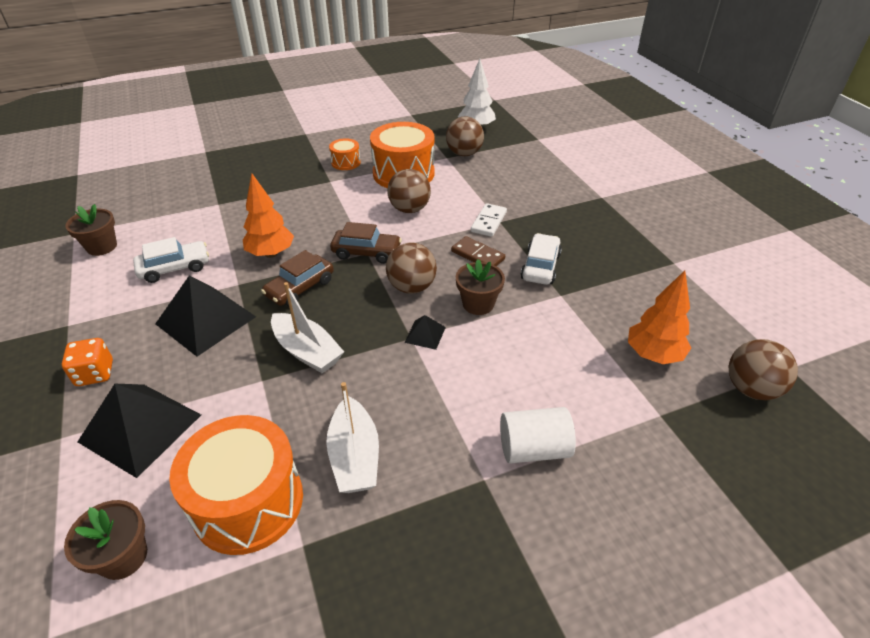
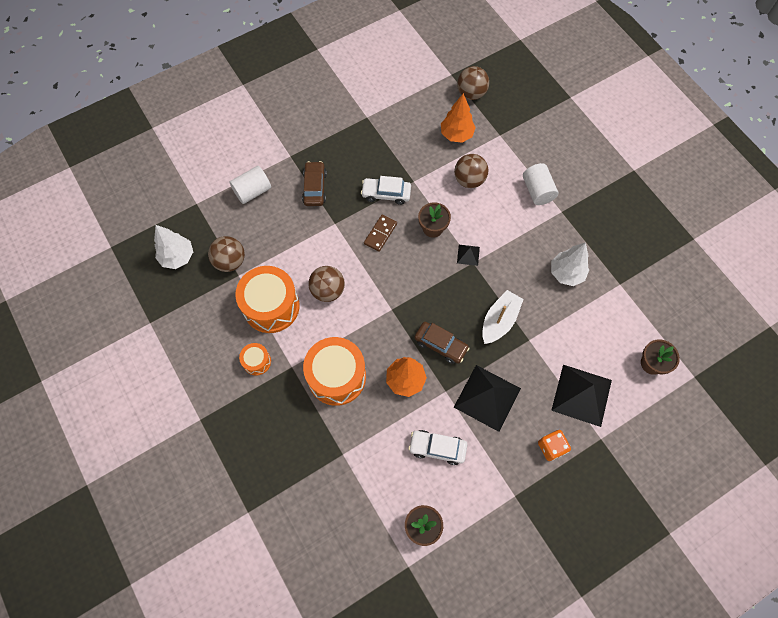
camera: 100 degrees left, 25 degrees up
white car [133,237,209,283] -> white car turned 45 degrees counterclockwise [408,430,467,465]
orange drum [169,415,303,555] -> orange drum moved to [303,337,366,406]
white boat [326,382,379,493] -> white tree [551,242,589,286]
brown car [330,222,402,264] -> brown car moved to [302,161,327,206]
brown ball [386,243,437,294] -> brown ball moved to [454,154,488,188]
white domino [471,203,507,237] -> none
none -> white cylinder [230,166,271,204]

